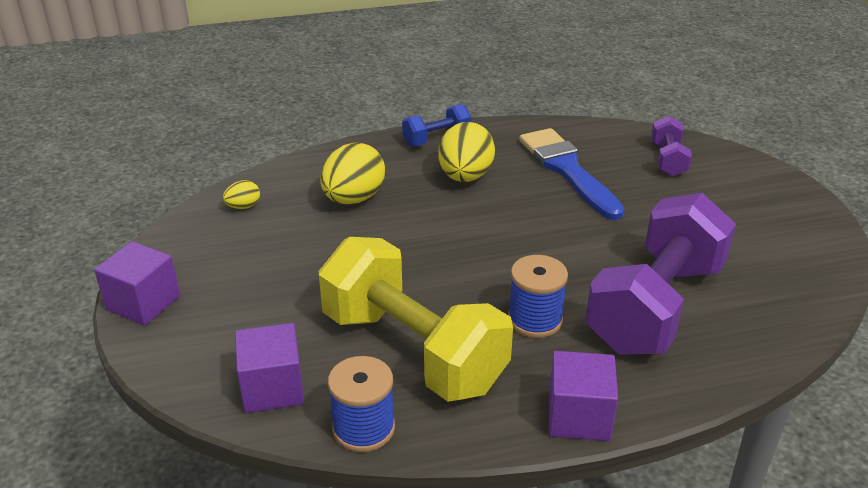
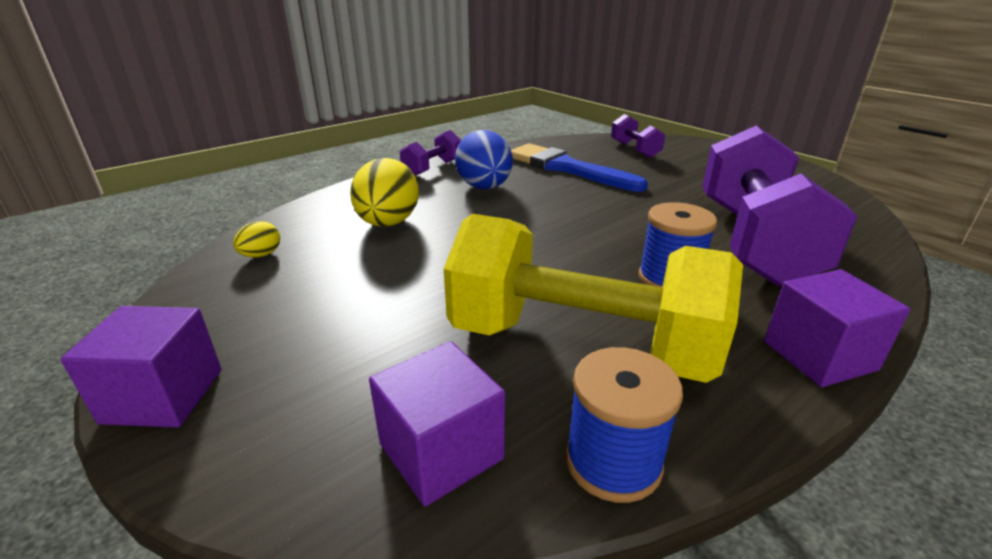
camera: 25 degrees left, 5 degrees down
blue dumbbell [402,104,471,147] -> purple dumbbell [400,130,461,176]
yellow egg [438,122,495,182] -> blue egg [455,130,513,189]

